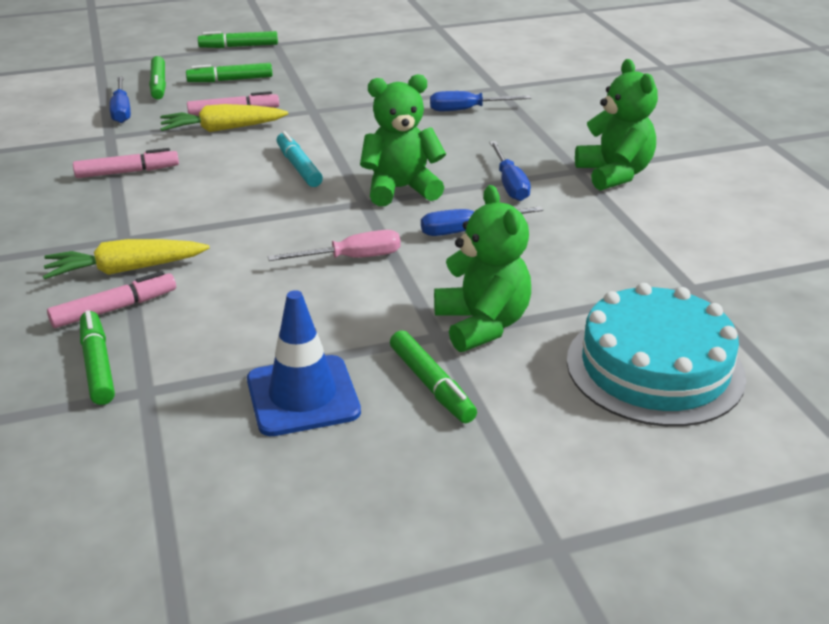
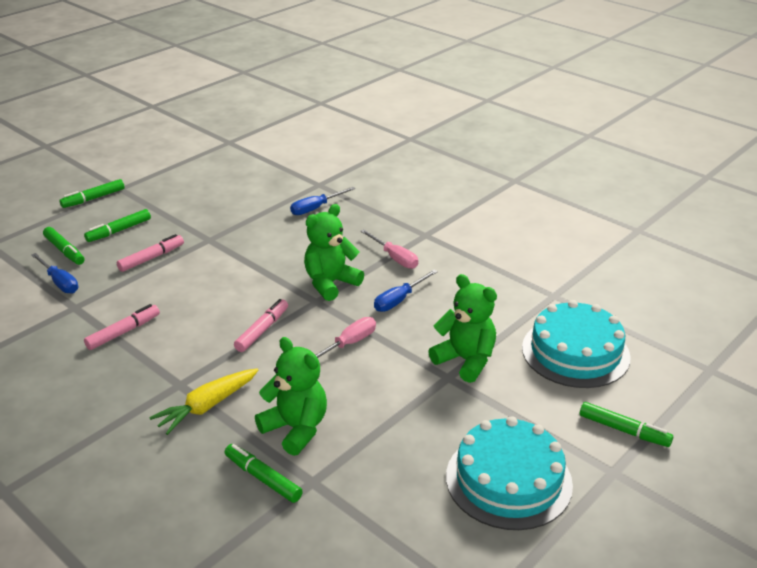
camera: 30 degrees left, 0 degrees up
pink marker [47,271,176,328] -> pink marker moved to [234,299,288,352]
yellow carrot [160,104,288,132] -> none
blue traffic cone [247,290,361,436] -> none
turquoise marker [277,131,323,187] -> none
green marker [390,330,477,423] -> green marker moved to [580,402,673,447]
blue screwdriver [489,141,531,201] -> pink screwdriver [360,230,418,269]
green teddy bear [575,59,658,191] -> green teddy bear moved to [255,337,327,456]
none -> turquoise cake [446,416,573,530]

